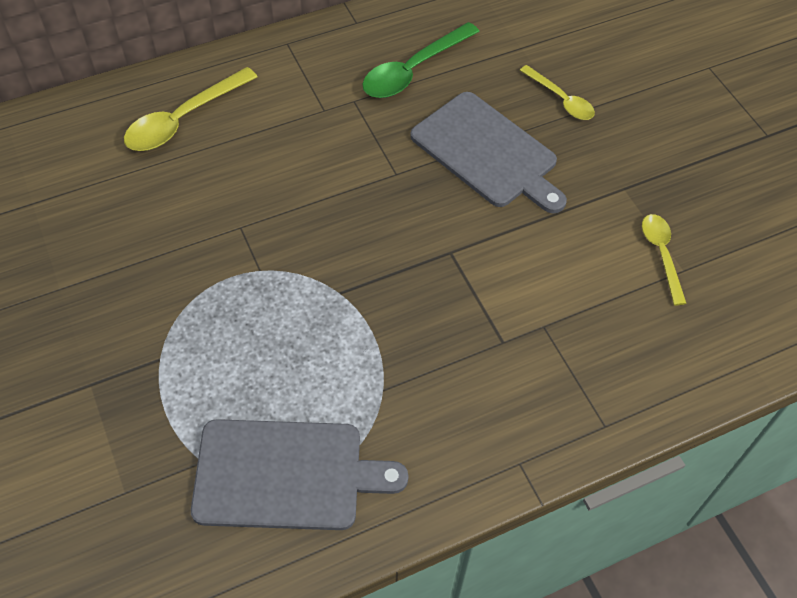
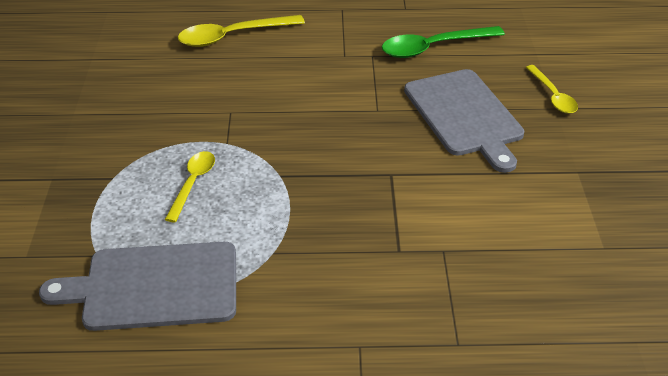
camera: 25 degrees right, 15 degrees down
grey cutting board [191,419,408,530] -> grey cutting board turned 150 degrees clockwise [39,242,236,331]
yellow spoon [642,214,687,305] -> yellow spoon moved to [165,151,215,222]

